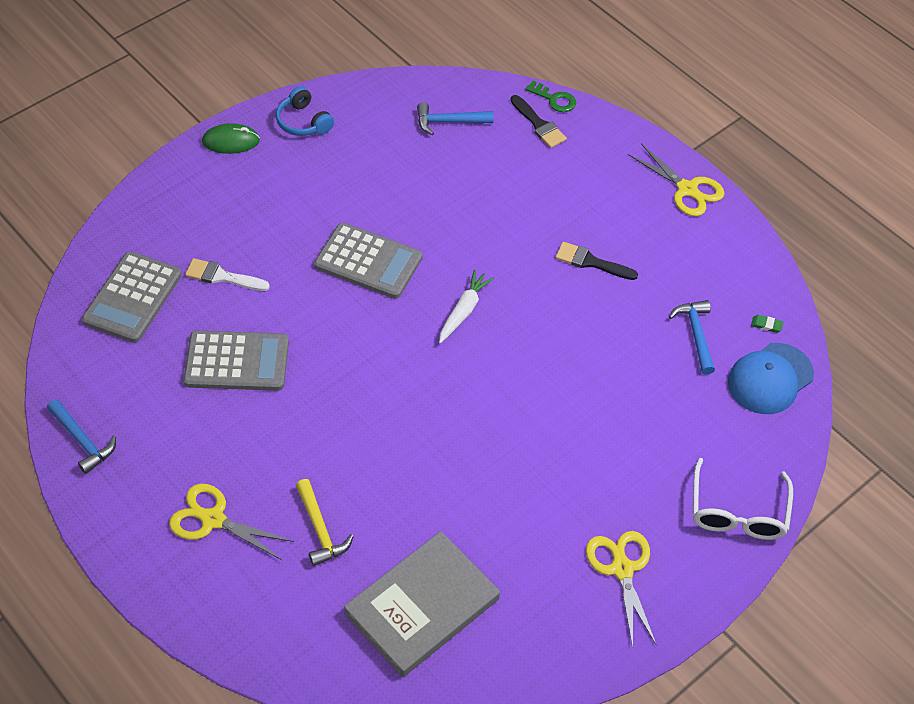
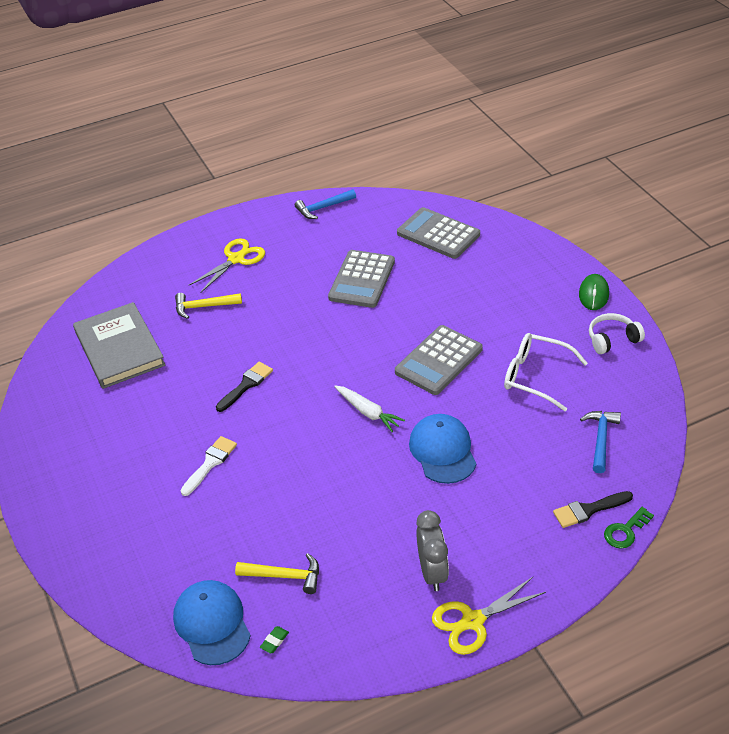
camera: 110 degrees right, 10 degrees down
white brush [185,258,270,291] -> white brush moved to [180,436,237,496]
blue headphones [276,86,334,136] -> white headphones [589,313,645,354]
black brush [555,242,638,280] -> black brush moved to [216,362,273,412]
yellow scissors [586,531,657,648] -> none
blue hammer [669,300,715,375] -> yellow hammer [235,553,319,594]
white glasses [693,458,793,540] -> white glasses moved to [504,333,588,412]
none -> blue cap [409,414,477,484]
none -> grey clock [416,510,449,591]

